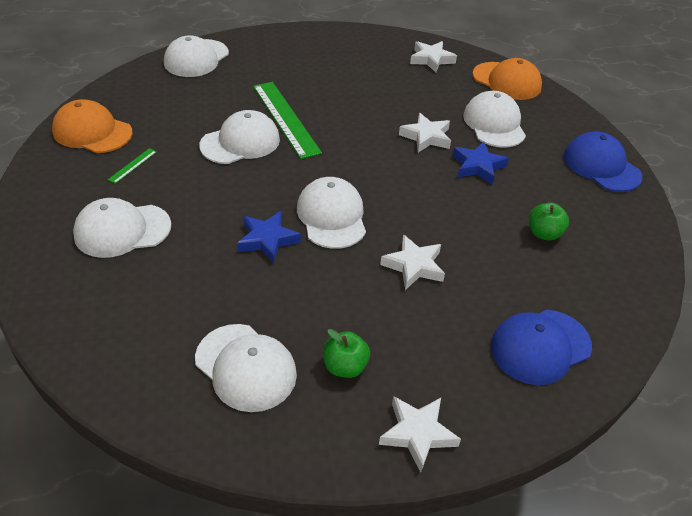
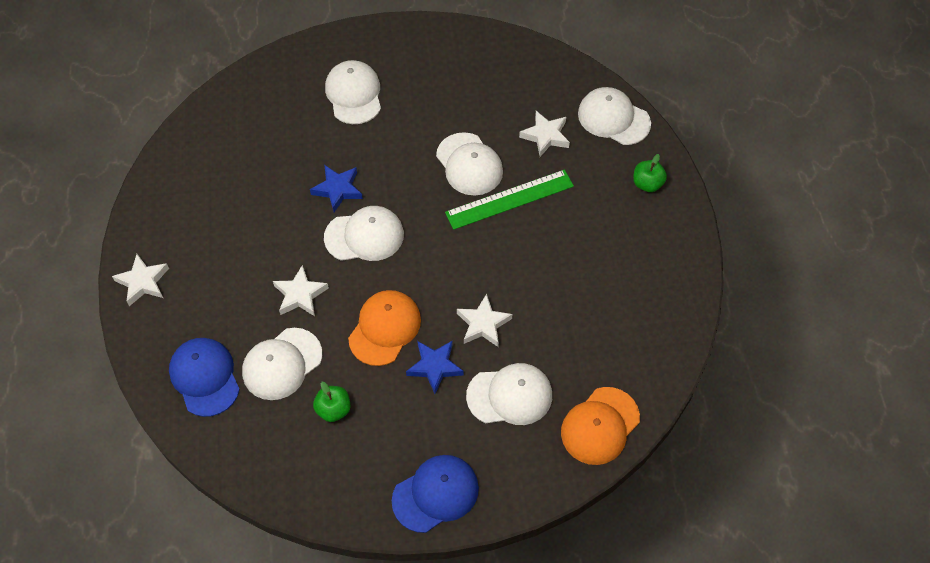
camera: 95 degrees right, 15 degrees up
orange cap [52,99,133,153] -> orange cap moved to [348,290,421,366]
green ruler [108,148,157,184] -> none
white cap [195,324,297,412] -> white cap moved to [242,328,322,400]
green apple [323,329,370,378] -> green apple moved to [633,154,667,192]
white star [410,41,457,72] -> white star moved to [519,111,570,157]

